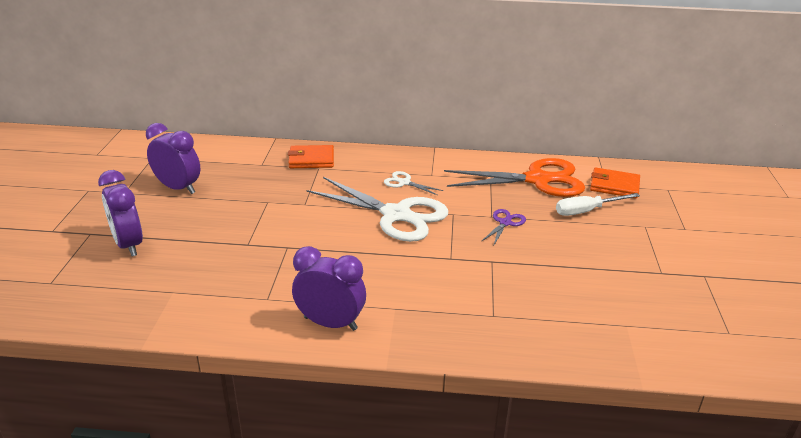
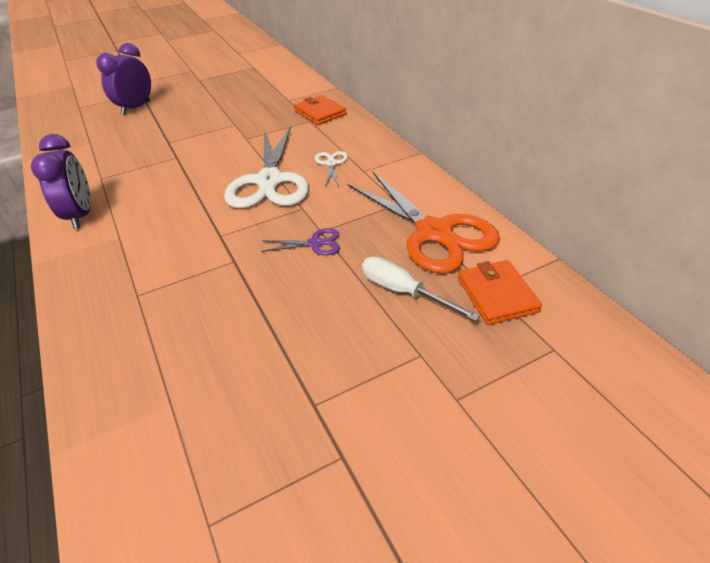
camera: 60 degrees right, 10 degrees up
purple clock [146,123,200,194] -> none

